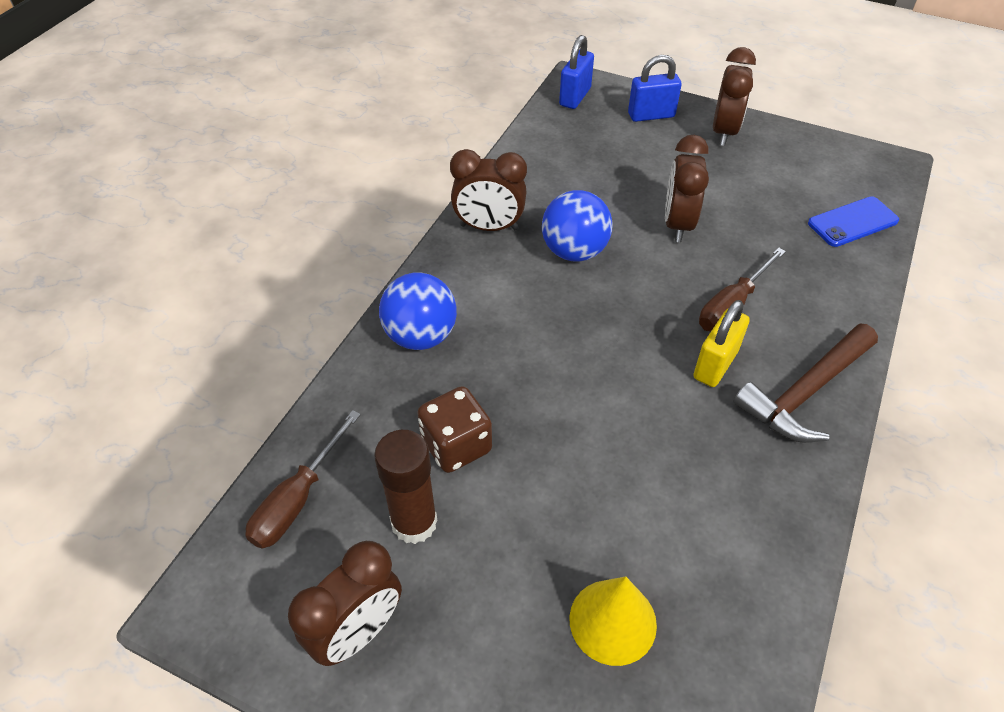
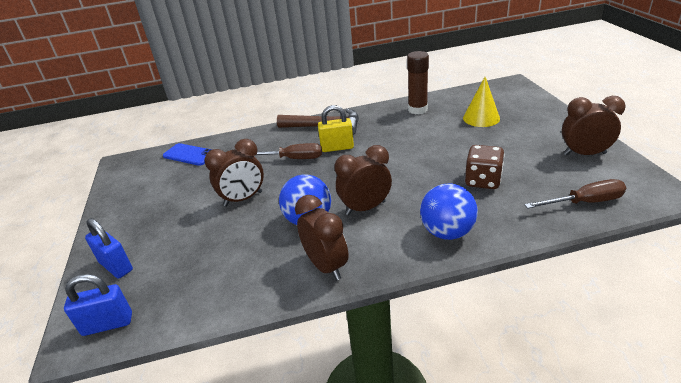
camera: 125 degrees left, 15 degrees down
brown glue stick [374,430,437,544] -> brown glue stick moved to [407,51,429,114]
brown clock [713,47,756,146] -> brown clock moved to [334,145,392,215]

